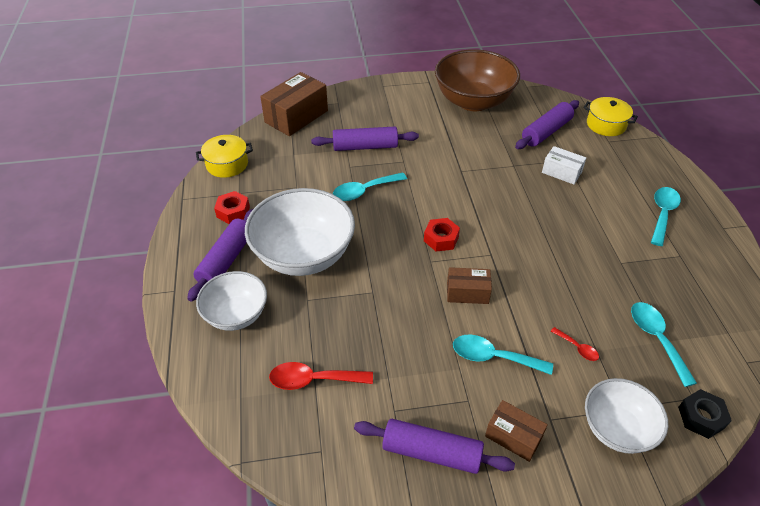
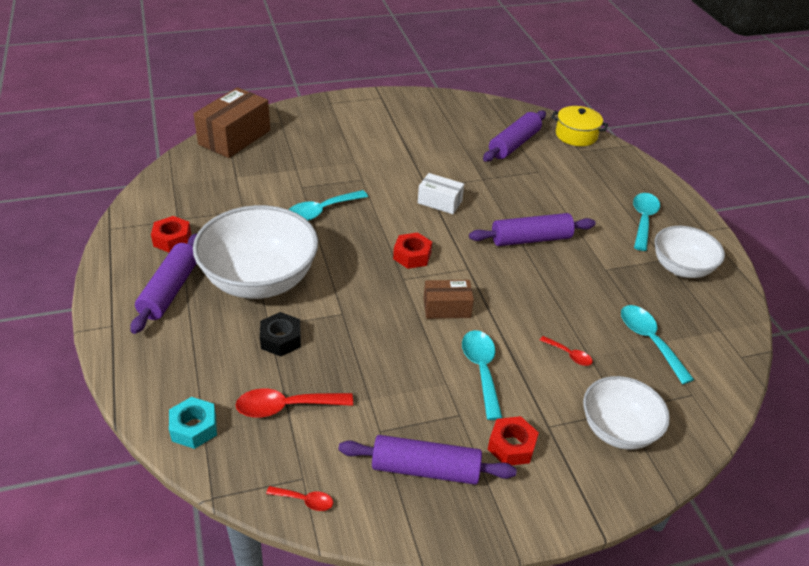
camera: 10 degrees left, 5 degrees down
yellow pot [196,135,253,178] -> none
white bowl [196,271,267,331] -> white bowl moved to [654,226,725,278]
purple rolling pin [311,127,419,151] -> purple rolling pin moved to [469,213,596,246]
brown bowl [435,49,520,111] -> none
turquoise spoon [453,335,553,375] -> turquoise spoon turned 75 degrees clockwise [462,330,502,420]
brown box [485,400,548,462] -> red nut [488,416,539,465]
white box [542,146,586,184] -> white box moved to [418,173,464,214]
black nut [678,389,732,439] -> black nut moved to [260,312,301,356]
none -> turquoise nut [169,397,217,449]
none -> red spoon [266,486,333,511]

